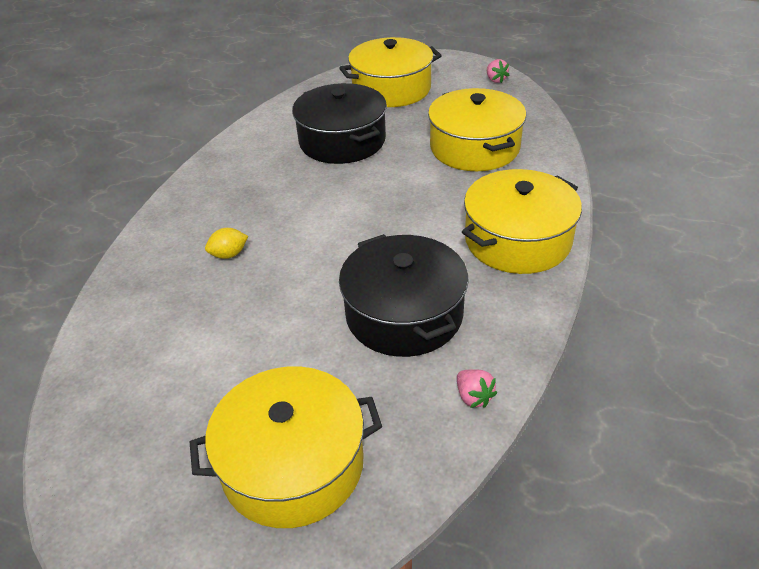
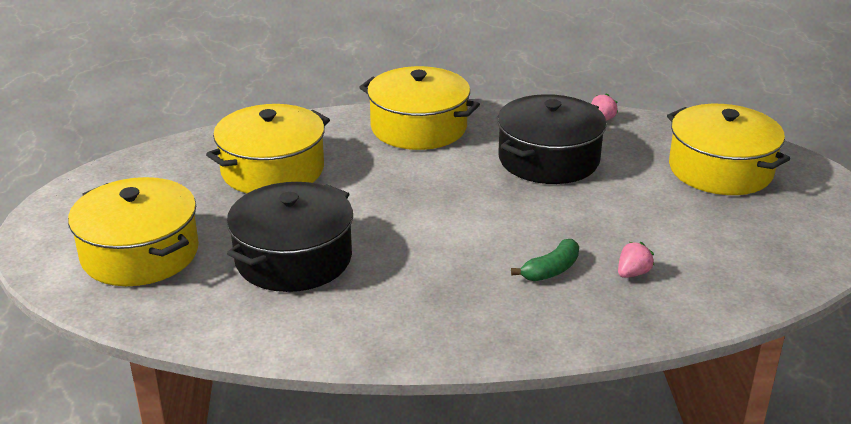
camera: 115 degrees left, 10 degrees down
yellow lemon [205,228,248,259] -> green banana [511,239,579,281]
pink strawberry [487,59,509,83] -> pink strawberry moved to [618,242,655,278]

